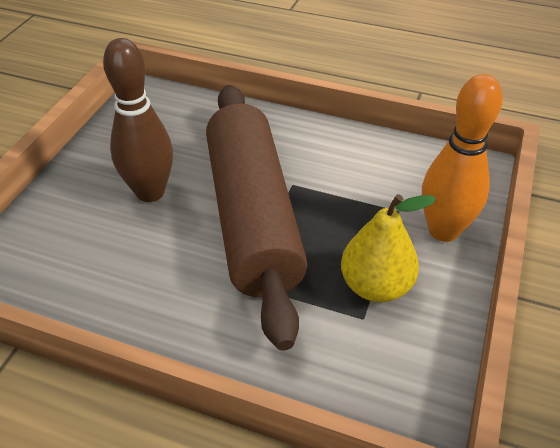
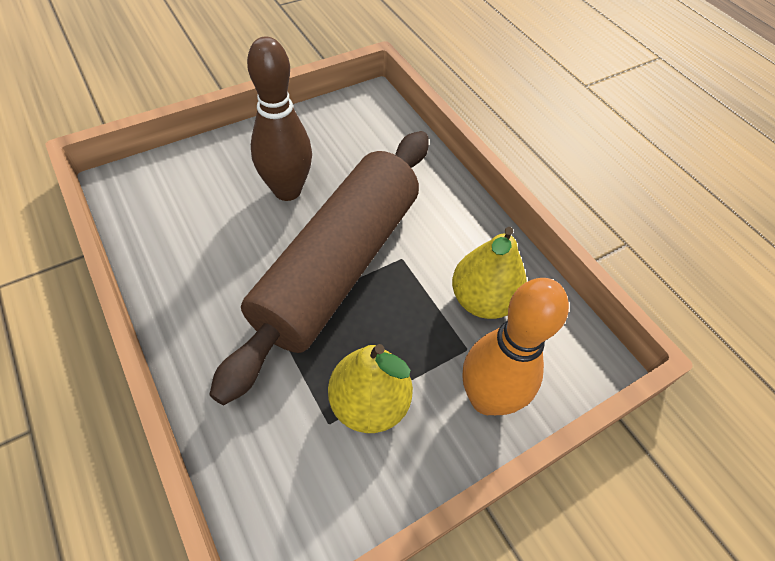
camera: 35 degrees right, 10 degrees up
none -> yellow pear [452,227,527,319]

